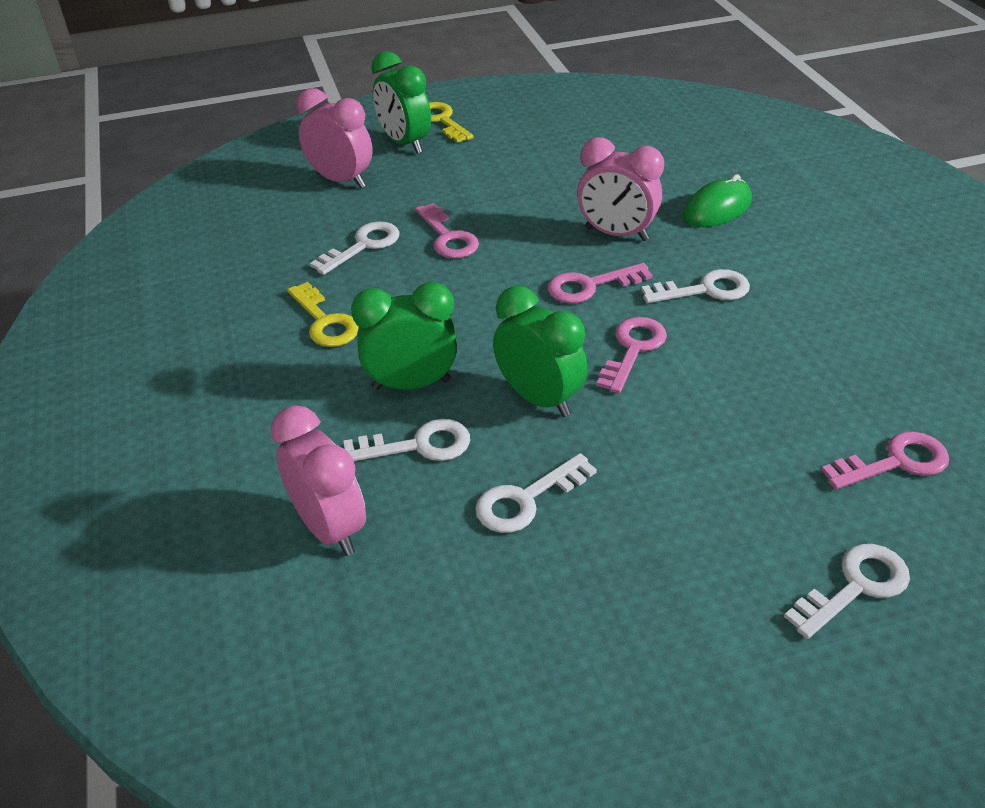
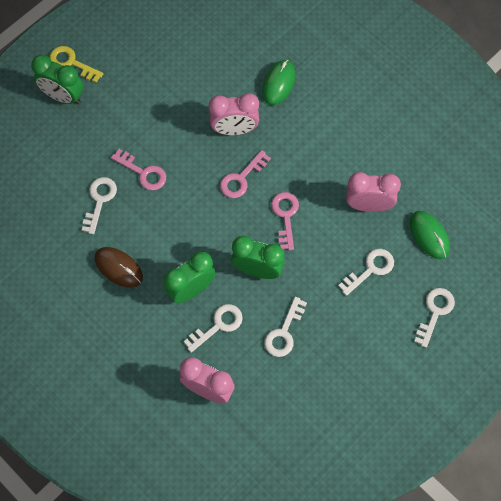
camera: 30 degrees left, 25 degrees up
yellow key [287,282,359,347] -> brown mouse [95,247,143,288]
pink clock [296,88,373,188] -> pink clock moved to [346,172,401,212]
white key [641,269,750,303] -> white key moved to [338,249,394,296]
pink key [821,431,949,490] -> green mouse [409,211,450,259]

